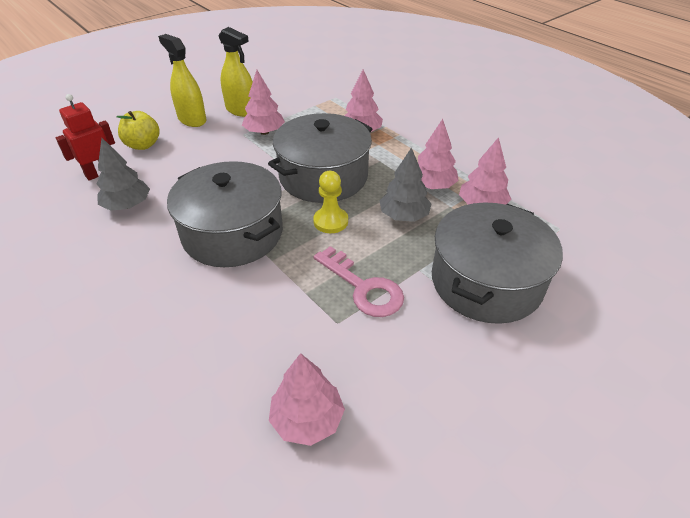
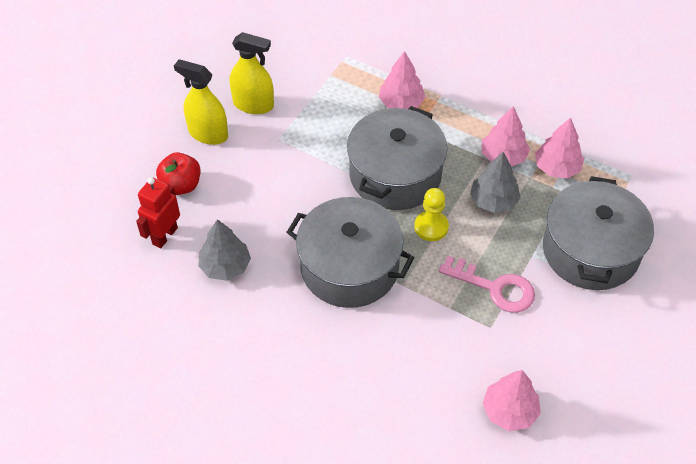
camera: 20 degrees left, 10 degrees up
yellow apple [116,111,160,150] -> red apple [156,152,200,195]
pink tree [242,70,285,135] -> none

